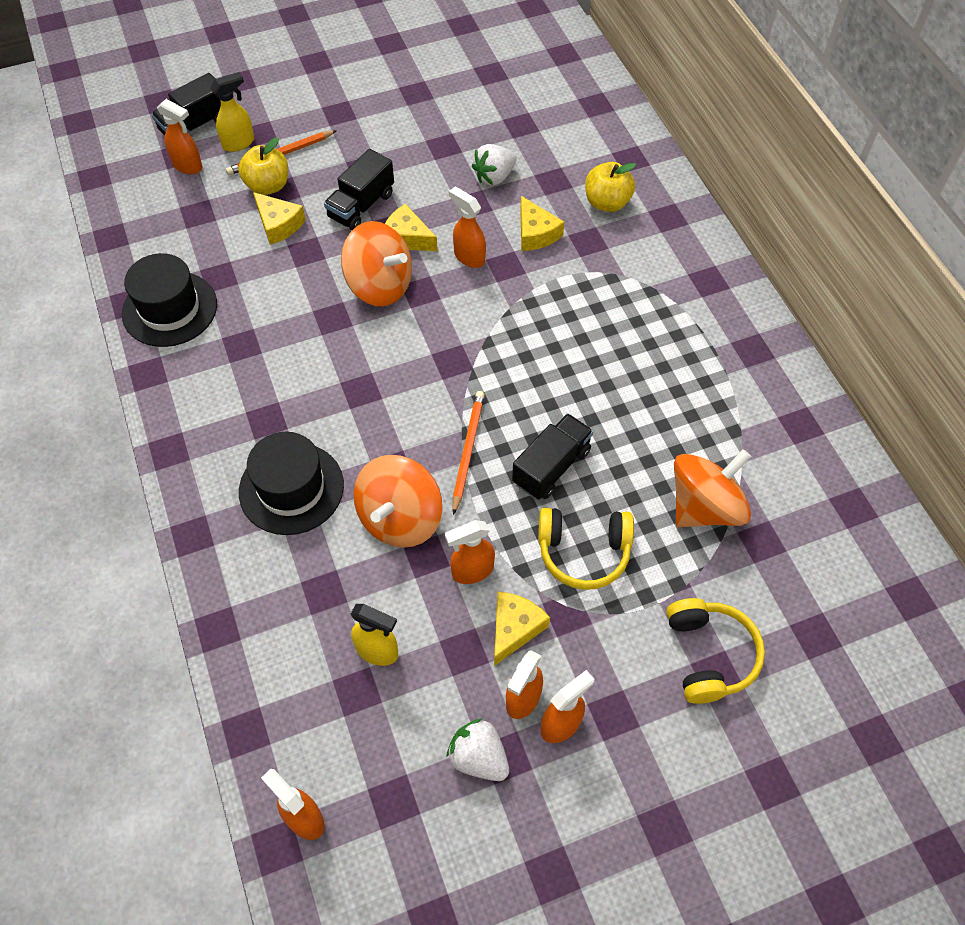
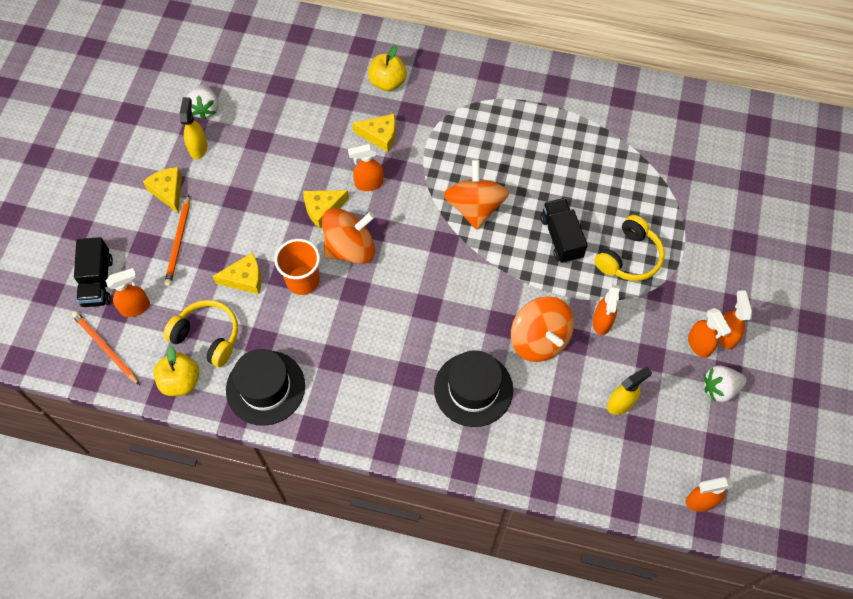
camera: 55 degrees left, 5 degrees up
yellow spray bottle [210,72,254,152] -> yellow spray bottle moved to [179,97,207,159]
yellow apple [238,137,288,195] -> yellow apple moved to [153,346,199,396]
black truck [324,149,394,230] -> none
orange pencil [452,391,485,515] -> orange pencil moved to [72,311,140,385]
white strawberry [472,144,517,186] -> white strawberry moved to [187,85,218,120]
yellow cheese [494,592,550,666] -> yellow cheese moved to [143,167,182,213]
yellow headphones [667,598,765,704] -> yellow headphones moved to [163,300,238,367]
orange spinning top [674,449,751,527] -> orange spinning top moved to [444,160,509,230]
none -> orange cup [274,239,320,295]

